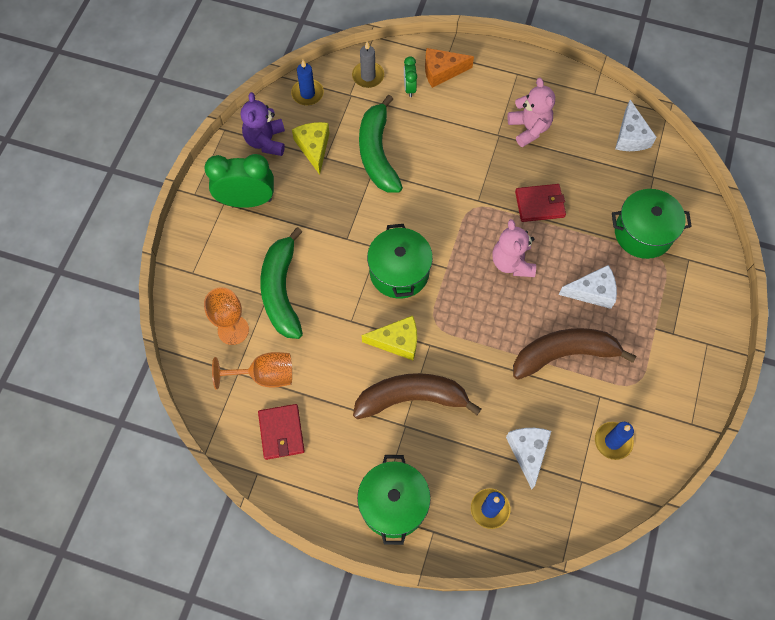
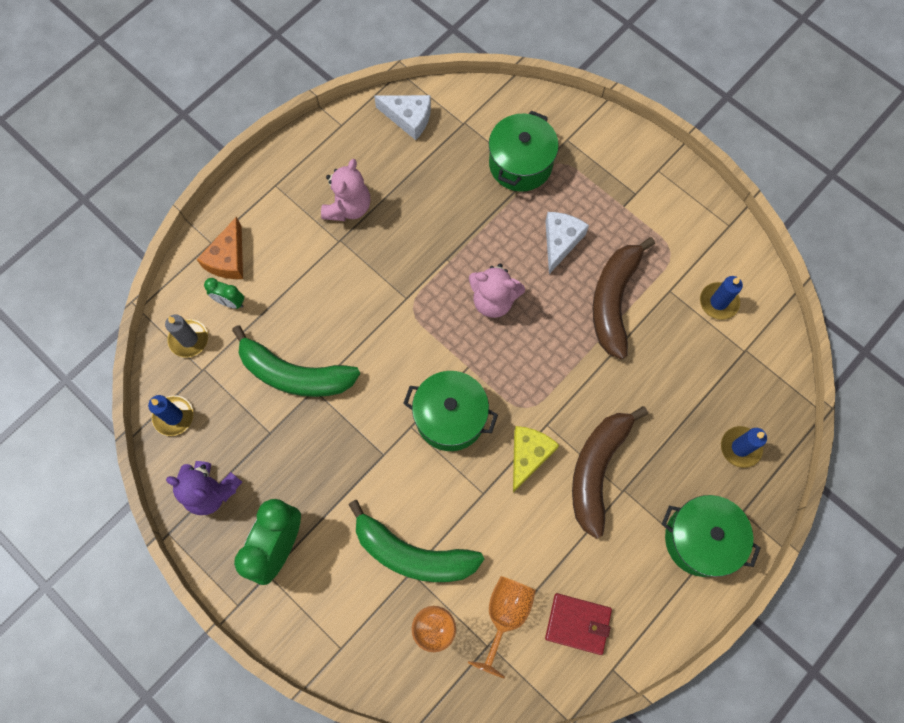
camera: 65 degrees left, 5 degrees up
yellow cheese [292,122,329,175] -> none
white cheese [506,428,551,489] -> none
pink teddy bear [508,78,555,147] -> pink teddy bear turned 105 degrees clockwise [321,159,370,221]
red wallet [515,184,566,222] -> none

